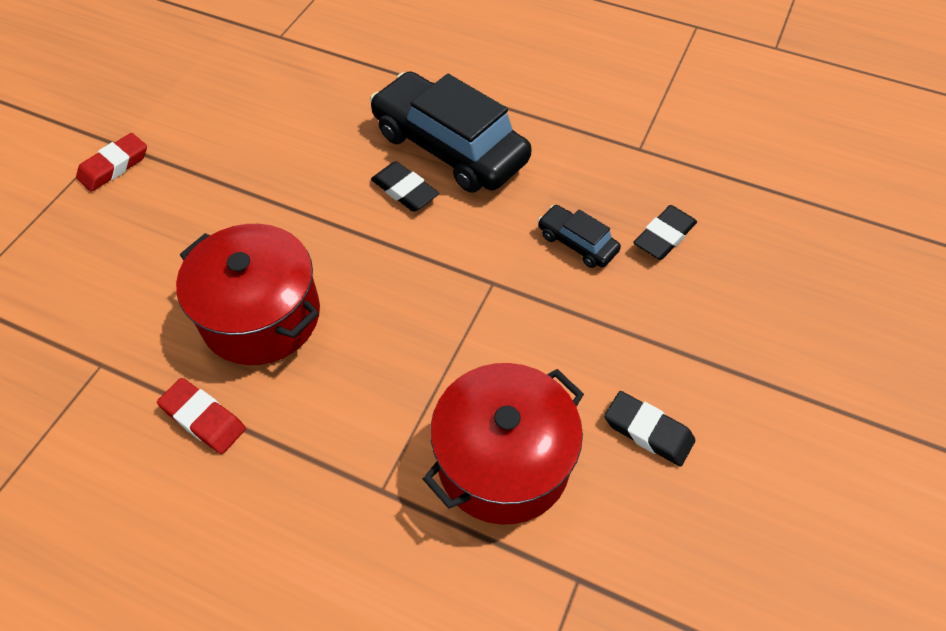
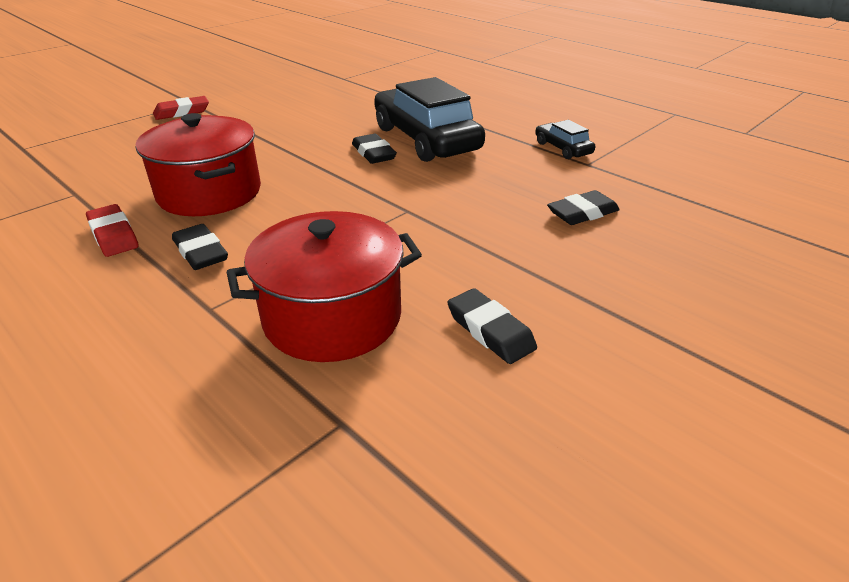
camera: 20 degrees right, 20 degrees down
black car [538,205,621,268] -> black car moved to [535,120,595,159]
none -> black eraser [172,224,228,270]

